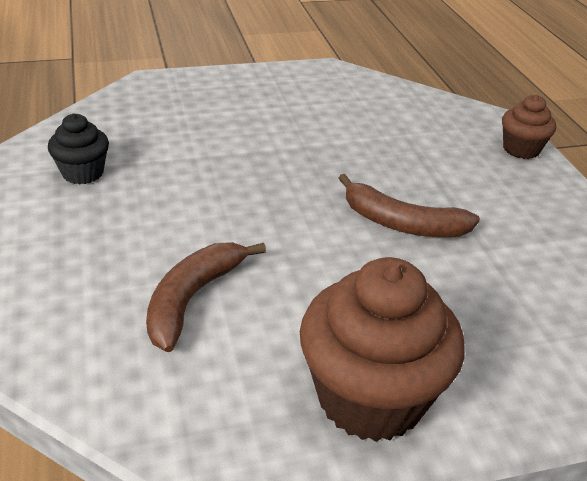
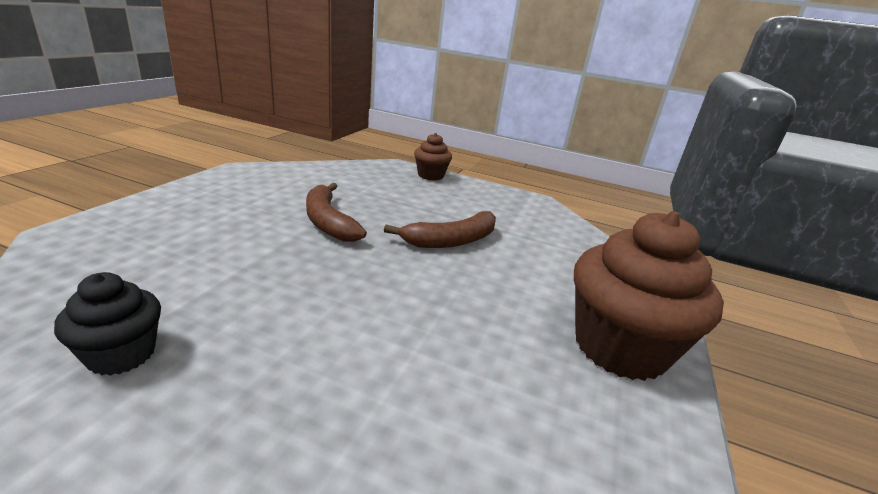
camera: 55 degrees left, 10 degrees down
brown banana [146,242,266,352] -> brown banana moved to [306,183,367,242]

